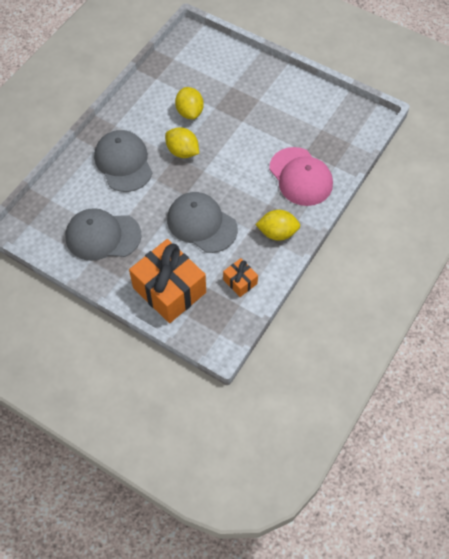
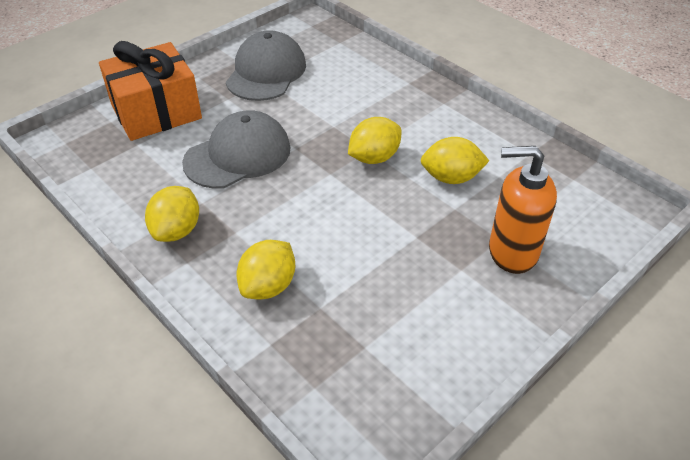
camera: 105 degrees right, 15 degrees down
grey cap [94,130,152,192] -> none
orange gift [223,258,258,297] -> none
pink cap [269,147,333,206] -> yellow lemon [236,240,295,299]
none -> orange soap dispenser [489,146,557,274]

